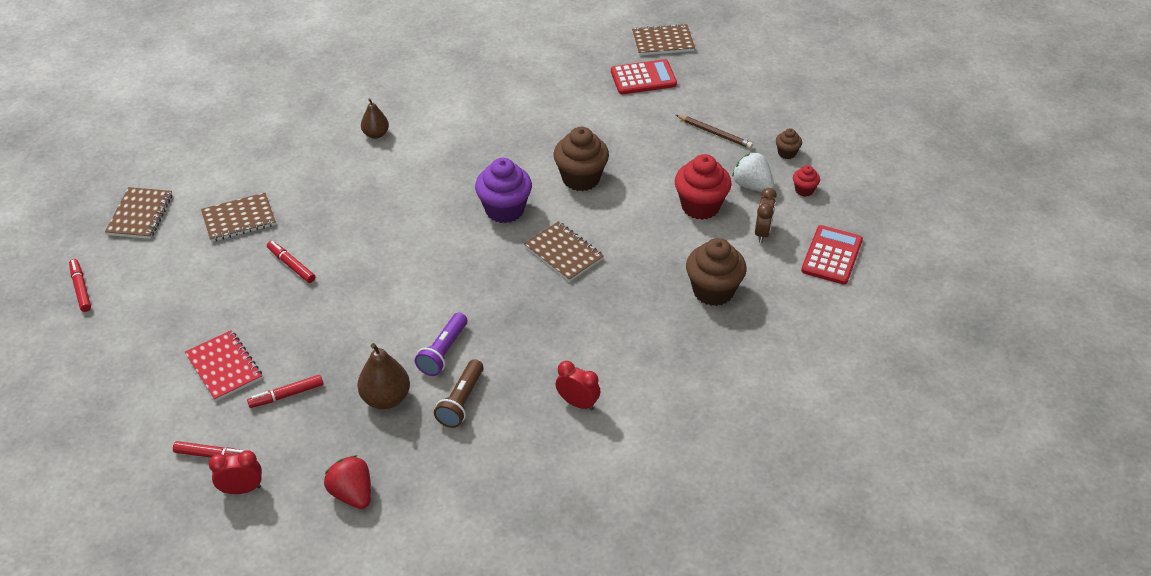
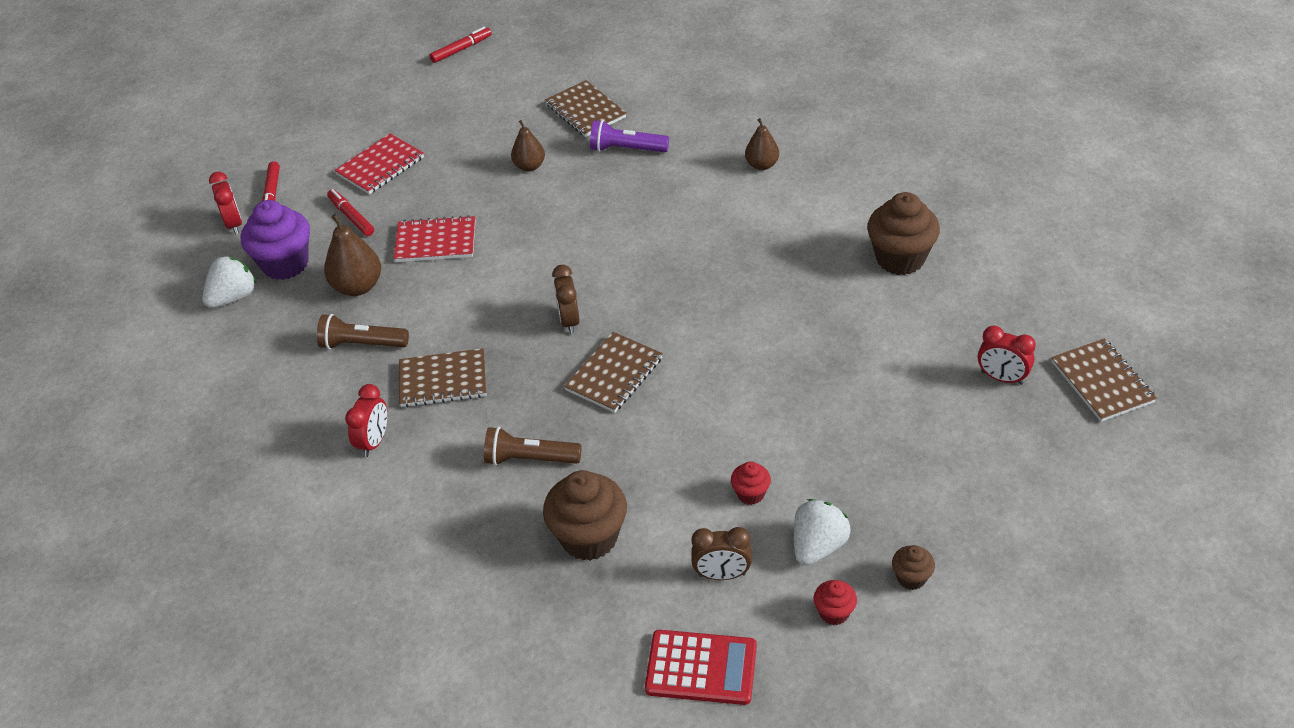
camera: 80 degrees right, 0 degrees up
brown notebook [105,187,172,239] -> brown notebook moved to [399,348,487,407]
red marker [267,241,315,283] -> brown pear [511,120,545,171]
red strawberry [324,455,371,509] -> white strawberry [202,256,256,308]
purple flashlight [415,313,467,376] -> purple flashlight moved to [590,120,669,152]
purple cupcake [475,158,532,223] -> purple cupcake moved to [241,200,310,280]
brown cupcake [553,127,609,191] -> brown cupcake moved to [867,192,940,275]
red calculator [611,59,677,94] -> red clock [978,326,1036,385]
red cupcake [675,154,732,220] -> red cupcake [731,461,771,505], size x0.49
brown pencil [676,115,753,149] -> none
none -> red notebook [394,215,475,262]
none -> brown flashlight [484,427,581,466]
none -> brown clock [552,265,580,334]

